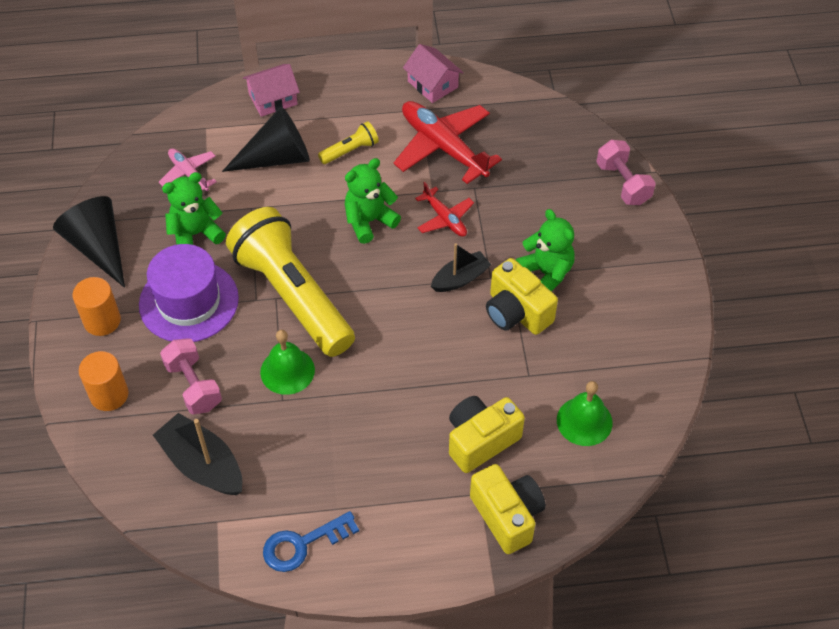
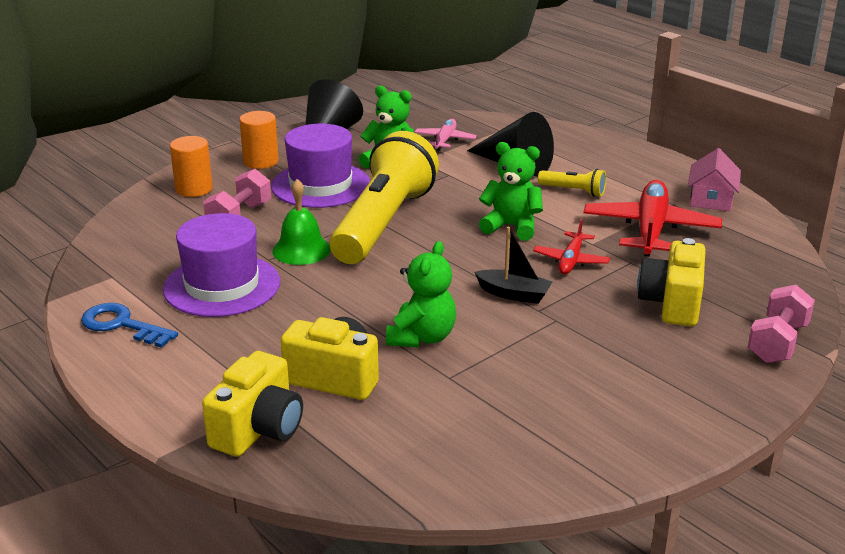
camera: 55 degrees right, 25 degrees down
black boat [153,413,242,495] -> none
pink house [243,64,300,117] -> none
yellow camera [486,258,558,335] -> yellow camera moved to [637,238,706,326]
green teddy bear [516,209,575,292] -> green teddy bear moved to [386,241,456,348]
green bell [557,381,613,446] -> none
none -> purple hat [163,213,280,317]

